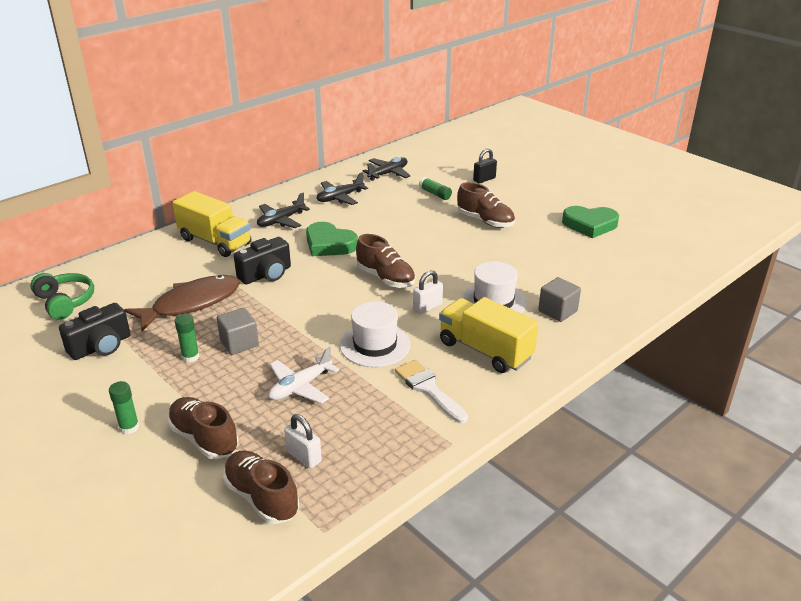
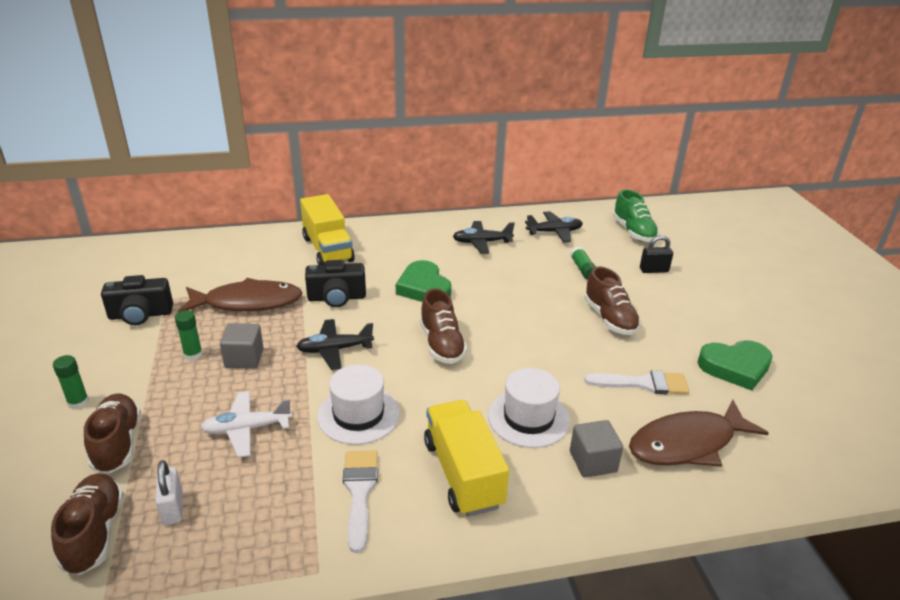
camera: 30 degrees right, 0 degrees up
green headphones [30,273,94,319] -> none
black plane [257,193,310,228] -> black plane moved to [296,319,374,370]
white padlock [413,270,443,314] -> none
green heart [562,206,619,238] -> green heart turned 45 degrees counterclockwise [698,340,772,391]
none -> white brush [584,370,689,394]
none -> green shoe [613,189,659,242]
none -> brown fish [629,400,769,467]

